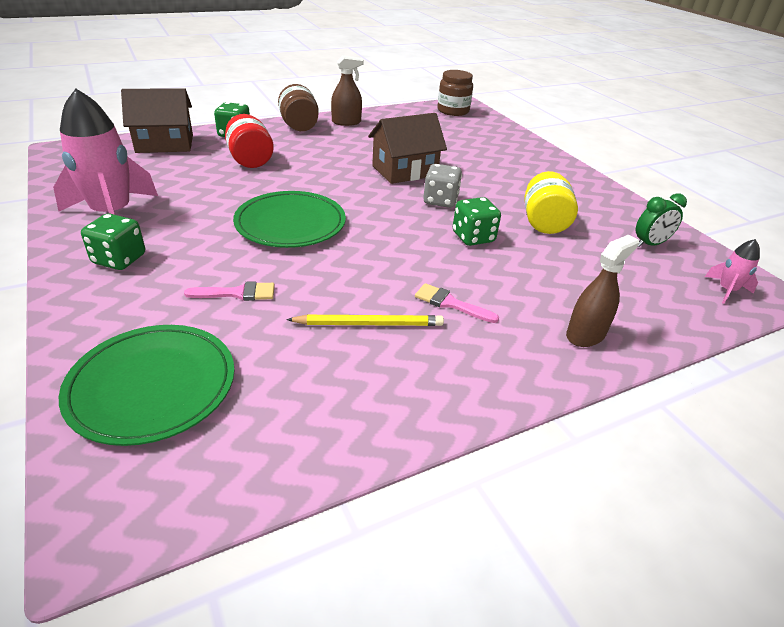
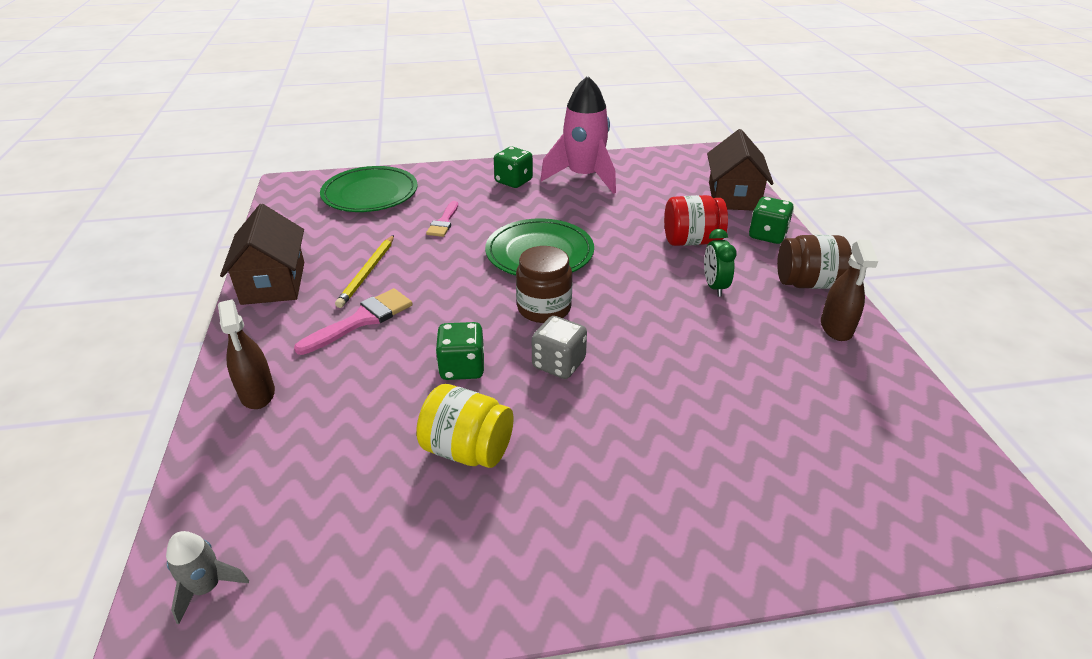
camera: 110 degrees right, 0 degrees up
brown house [368,113,447,184] -> brown house moved to [220,204,304,305]
pink brush [415,283,499,323] -> pink brush [294,288,413,355], size x1.51
brown jar [437,70,473,116] -> brown jar moved to [516,246,572,323]
green clock [636,194,687,247] -> green clock moved to [704,229,737,297]
pink rocket [705,239,760,304] -> grey rocket [166,531,249,624]

